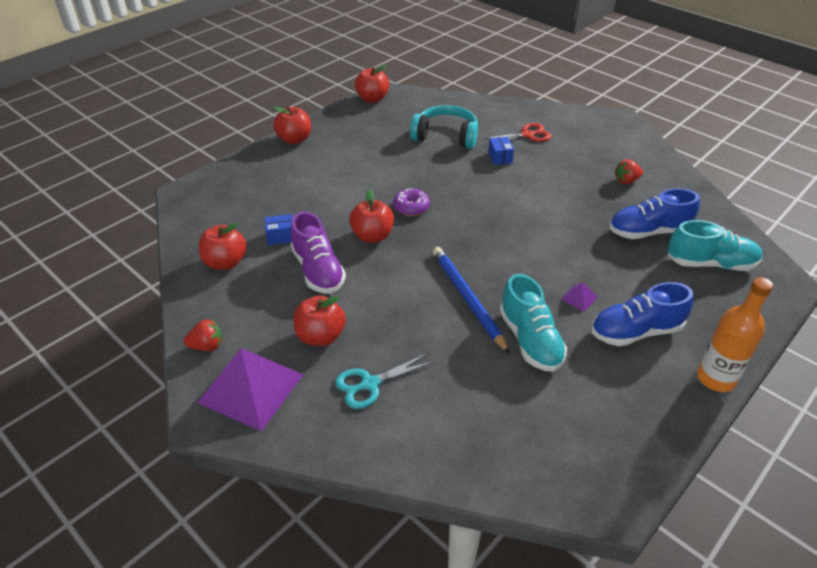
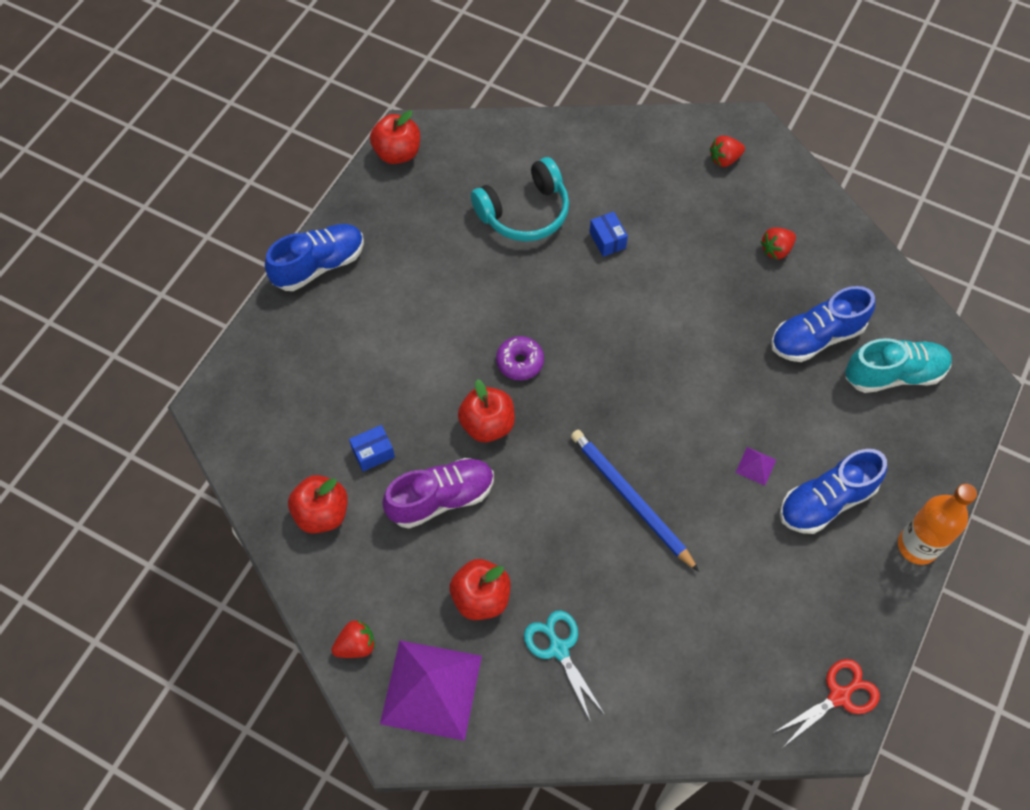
camera: 15 degrees left, 20 degrees up
red apple [273,106,311,144] -> blue shoe [265,224,364,291]
purple shoe [291,211,346,294] -> purple shoe turned 75 degrees counterclockwise [382,458,494,529]
turquoise scissors [335,353,435,409] -> turquoise scissors turned 105 degrees clockwise [524,610,605,722]
turquoise headphones [410,105,478,149] -> turquoise headphones turned 150 degrees clockwise [471,157,569,241]
red scissors [483,123,551,145] -> red scissors moved to [773,659,880,747]
turquoise shoe [500,274,567,372] -> none
none -> red strawberry [710,136,745,167]

